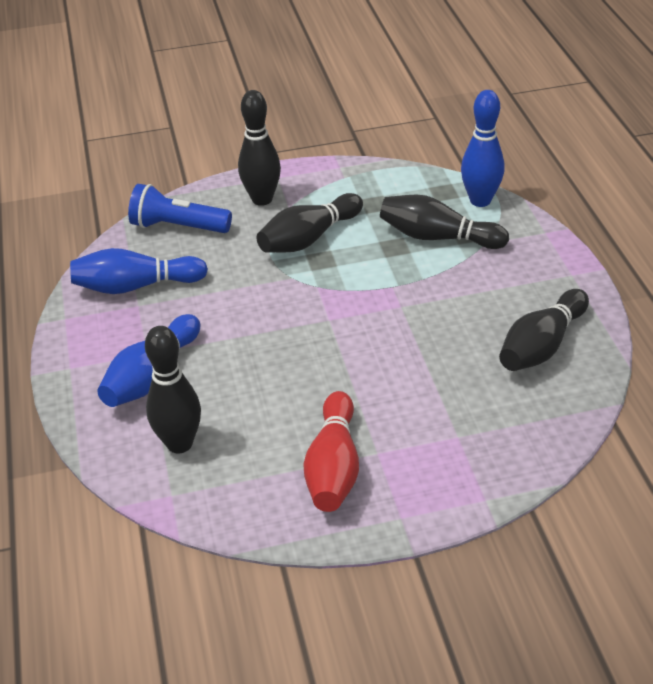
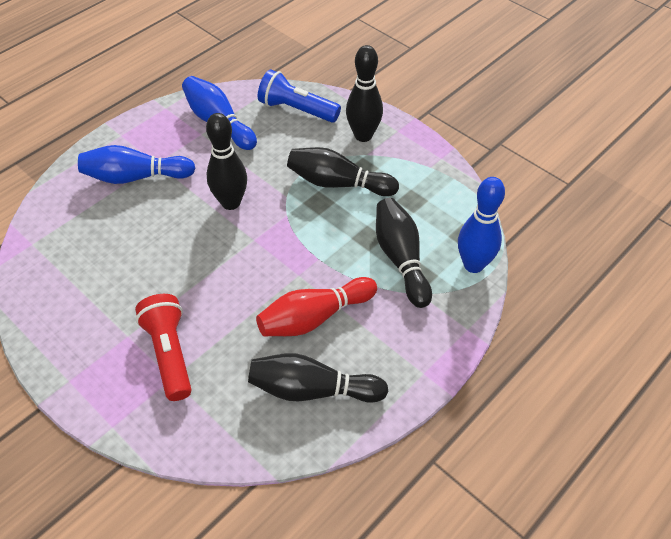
camera: 55 degrees right, 10 degrees up
blue flashlight [128,184,232,233] -> blue flashlight turned 45 degrees counterclockwise [258,69,341,123]
black bowling pin [145,326,201,453] -> black bowling pin moved to [206,113,247,210]
red bowling pin [303,391,359,512] -> red bowling pin moved to [256,277,377,336]
none -> red flashlight [135,294,192,401]

